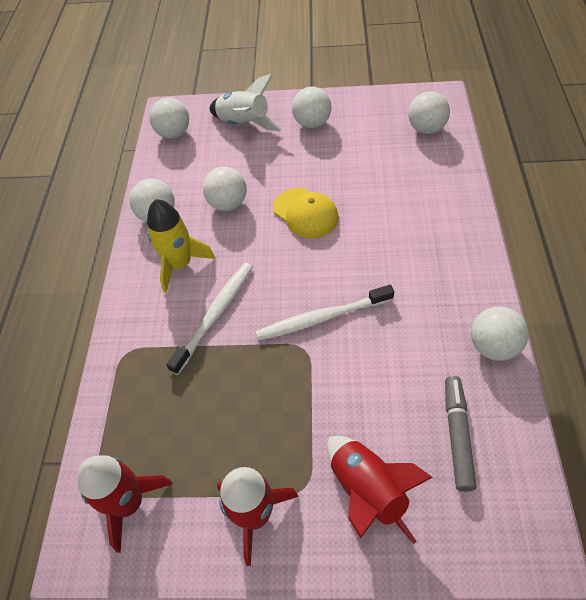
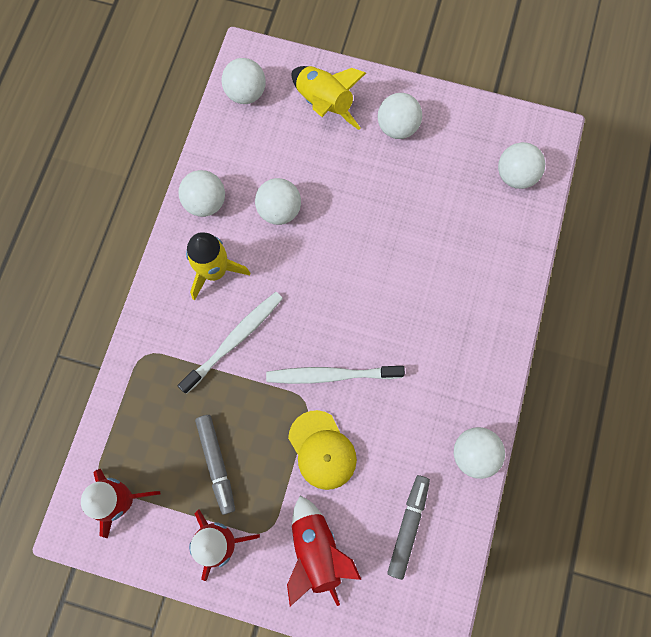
camera: 10 degrees right, 20 degrees up
white rocket [210,74,281,131] -> yellow rocket [292,66,366,130]
yellow cap [273,188,339,238] -> yellow cap moved to [288,410,357,490]
none -> grey marker [195,415,235,515]

